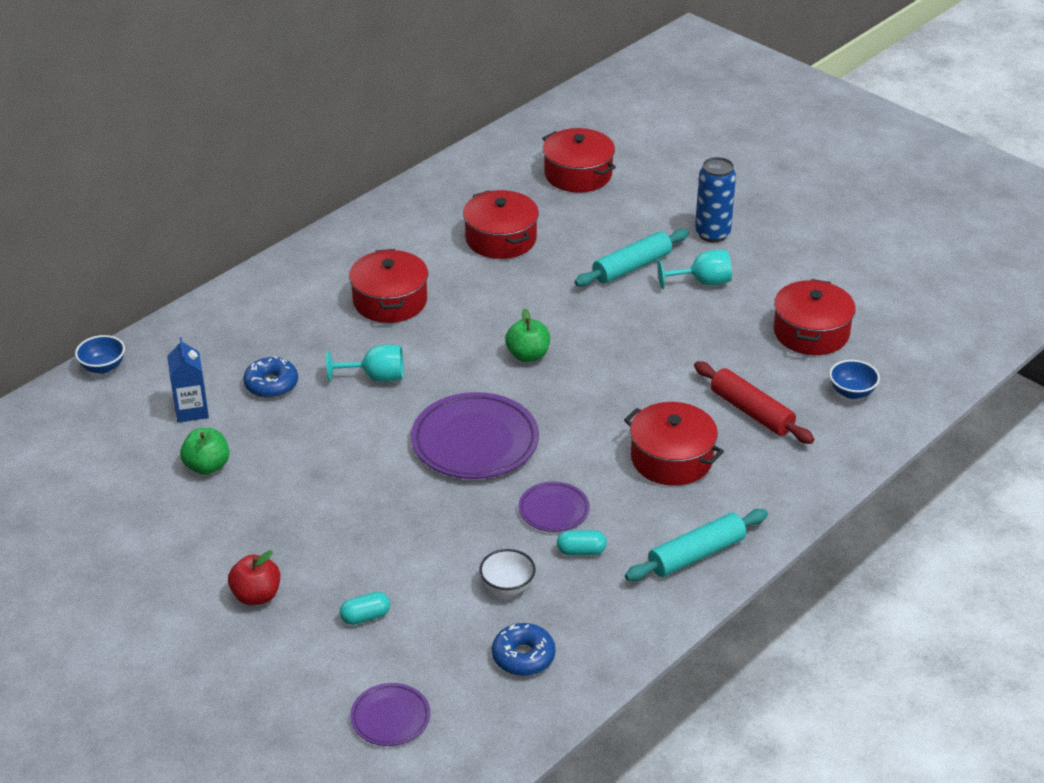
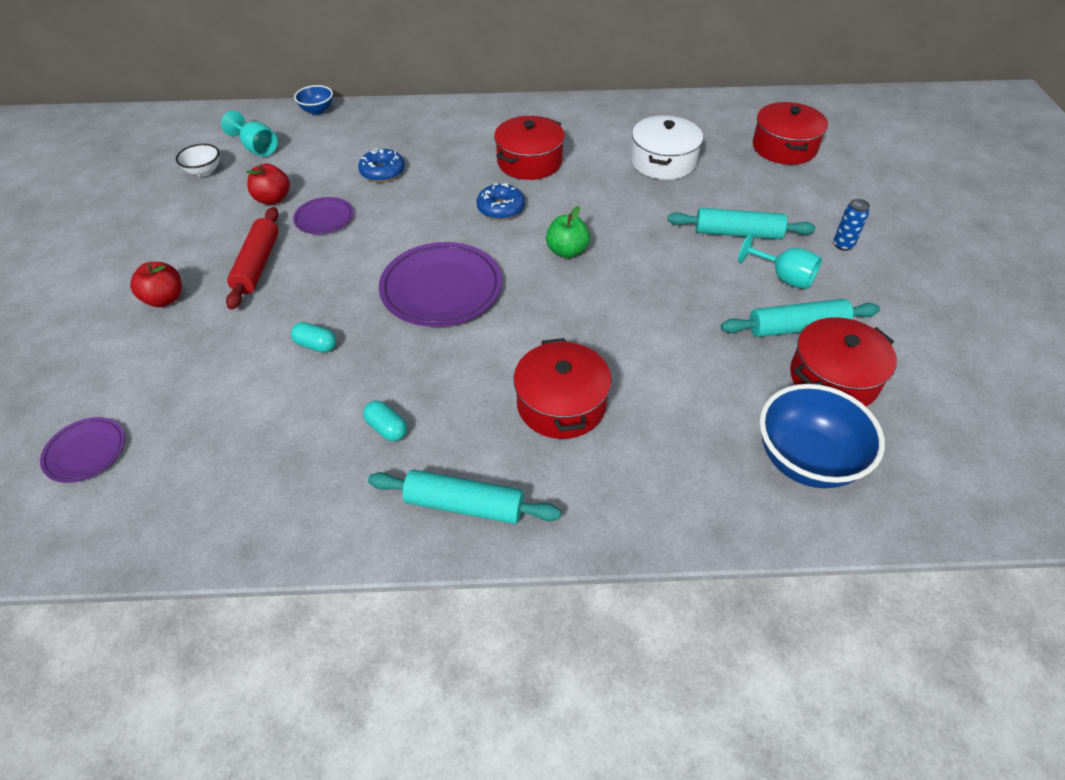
camera: 45 degrees right, 10 degrees up
blue carton [167,337,209,423] -> none
green apple [180,428,230,475] -> red apple [246,164,290,205]
turquoise goblet [326,345,404,382] -> turquoise goblet moved to [221,111,278,157]
turquoise capsule [340,592,390,625] -> turquoise capsule moved to [291,322,336,352]
red pot [463,190,539,259] -> white pot [631,116,703,180]
white bowl [479,549,536,595] -> white bowl moved to [176,144,219,177]
blue donut [492,623,555,676] -> blue donut moved to [476,183,525,220]
purple plate [518,482,590,532] -> purple plate moved to [293,197,354,234]
red rolling pin [694,361,814,444] -> red rolling pin moved to [226,207,279,310]
blue can [695,157,736,243] -> blue can [833,199,870,251], size x0.58
blue bowl [829,360,880,399] -> blue bowl [760,384,885,488], size x1.92
none -> turquoise rolling pin [721,299,880,337]

